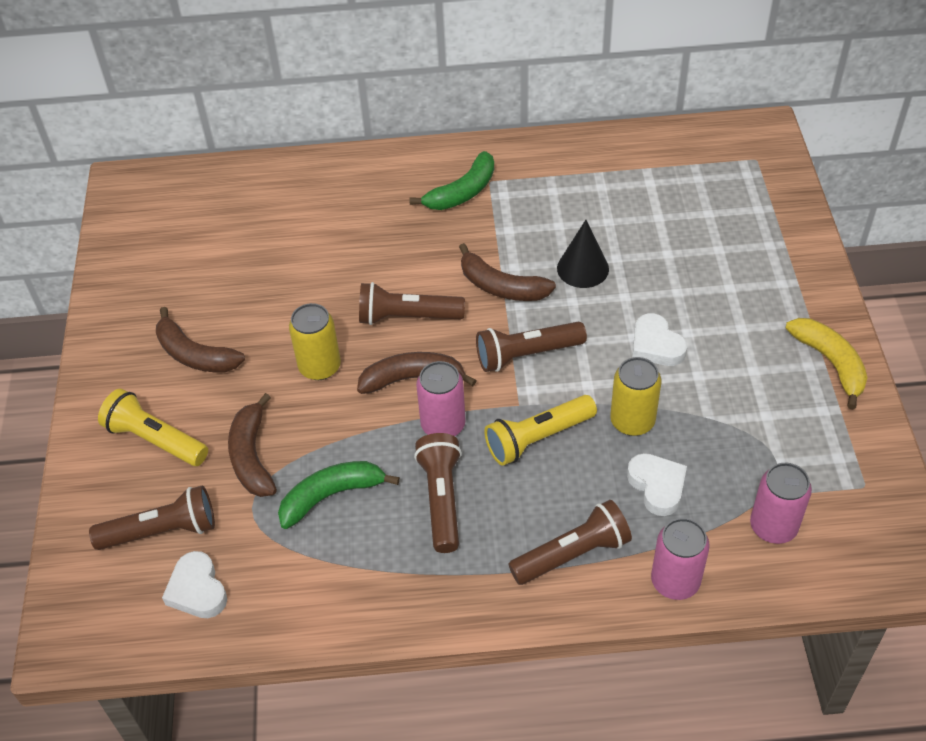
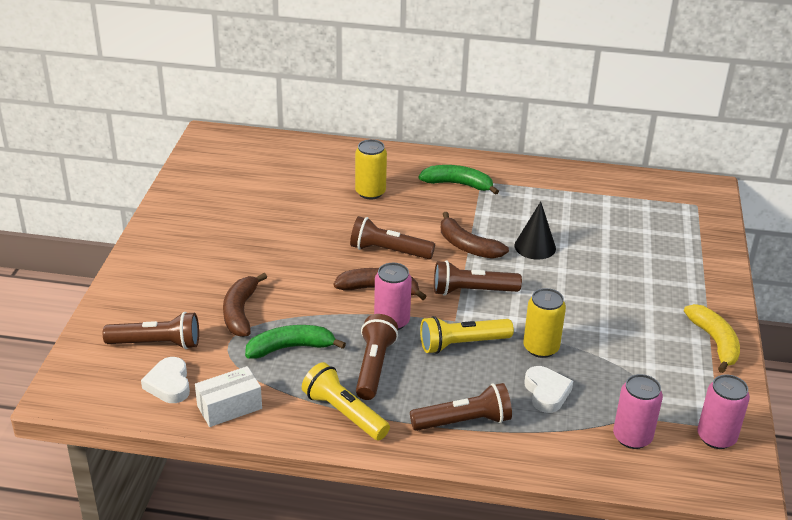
camera: 10 degrees right, 15 degrees down
yellow flashlight [98,389,208,466] -> yellow flashlight moved to [302,362,390,441]
brown banana [156,307,245,372] -> none
yellow can [289,303,341,380] -> yellow can moved to [355,139,387,199]
green banana [409,151,494,210] -> green banana turned 135 degrees counterclockwise [419,165,499,195]
white heart [633,313,687,366] -> none
pink can [651,518,710,600] -> pink can moved to [697,374,750,449]
none -> white box [195,366,262,427]

